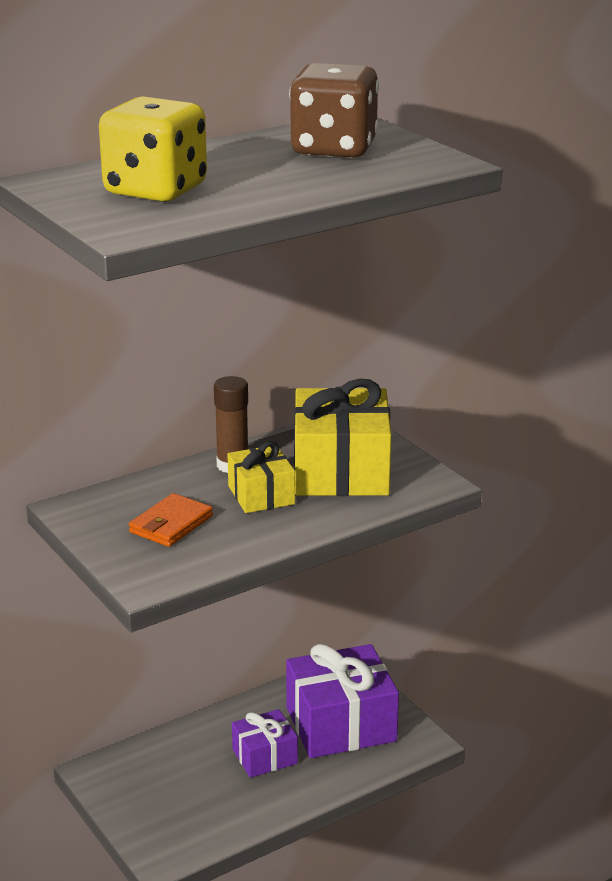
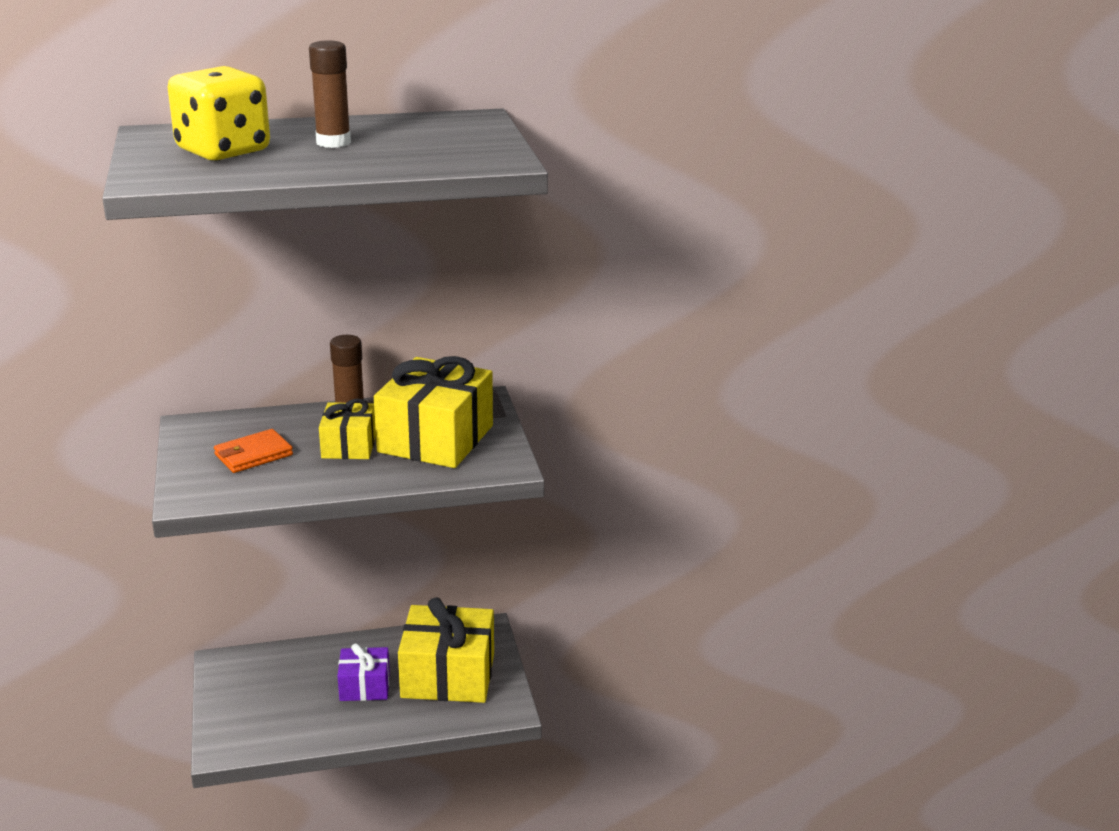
camera: 20 degrees right, 0 degrees up
purple gift [286,644,399,758] -> yellow gift [398,597,494,703]
brown dice [289,63,379,158] -> none
none -> brown glue stick [309,40,351,148]

